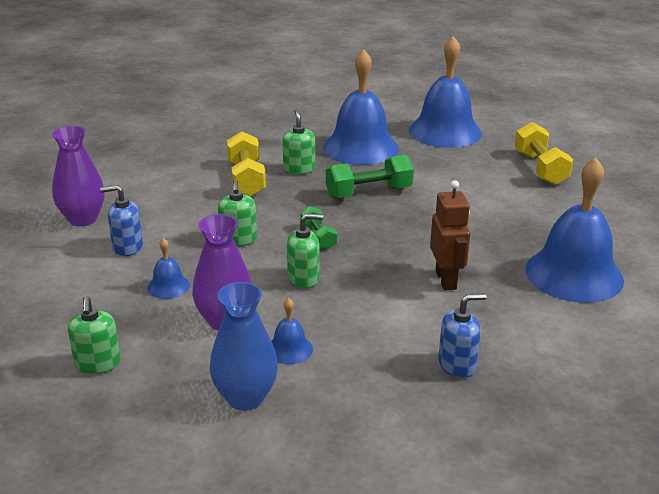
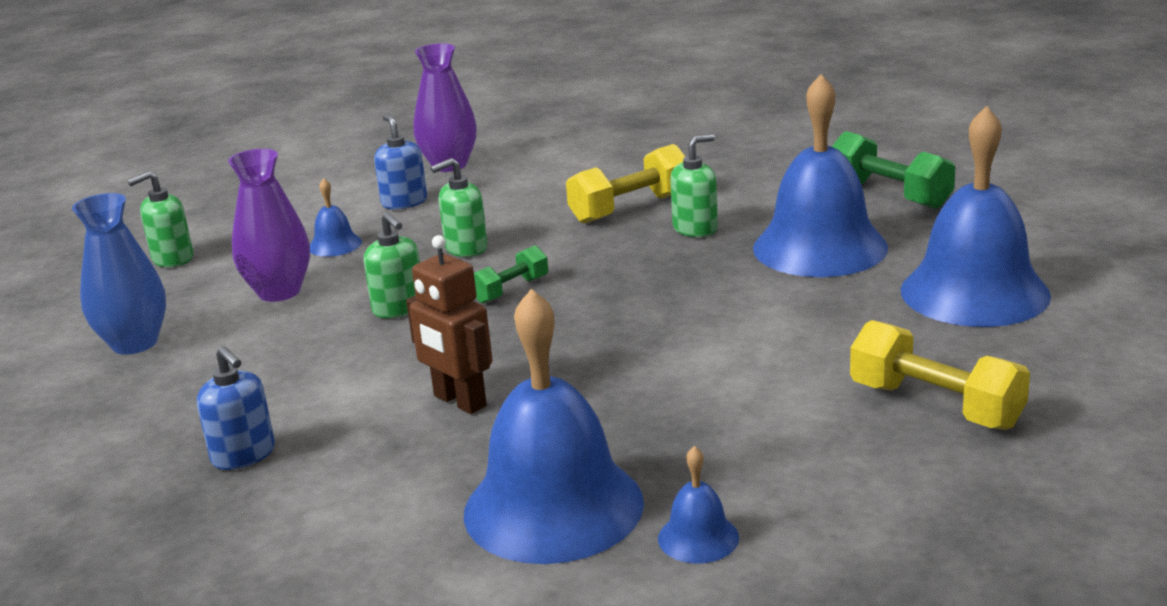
camera: 70 degrees right, 5 degrees down
blue bell [271,298,313,364] -> blue bell moved to [658,446,739,564]
green dumbbell [326,154,414,199] -> green dumbbell moved to [832,131,955,209]
brown robot [430,180,470,290] -> brown robot turned 75 degrees clockwise [406,235,492,414]
yellow dumbbell [515,122,573,185] -> yellow dumbbell turned 75 degrees clockwise [850,320,1030,430]

